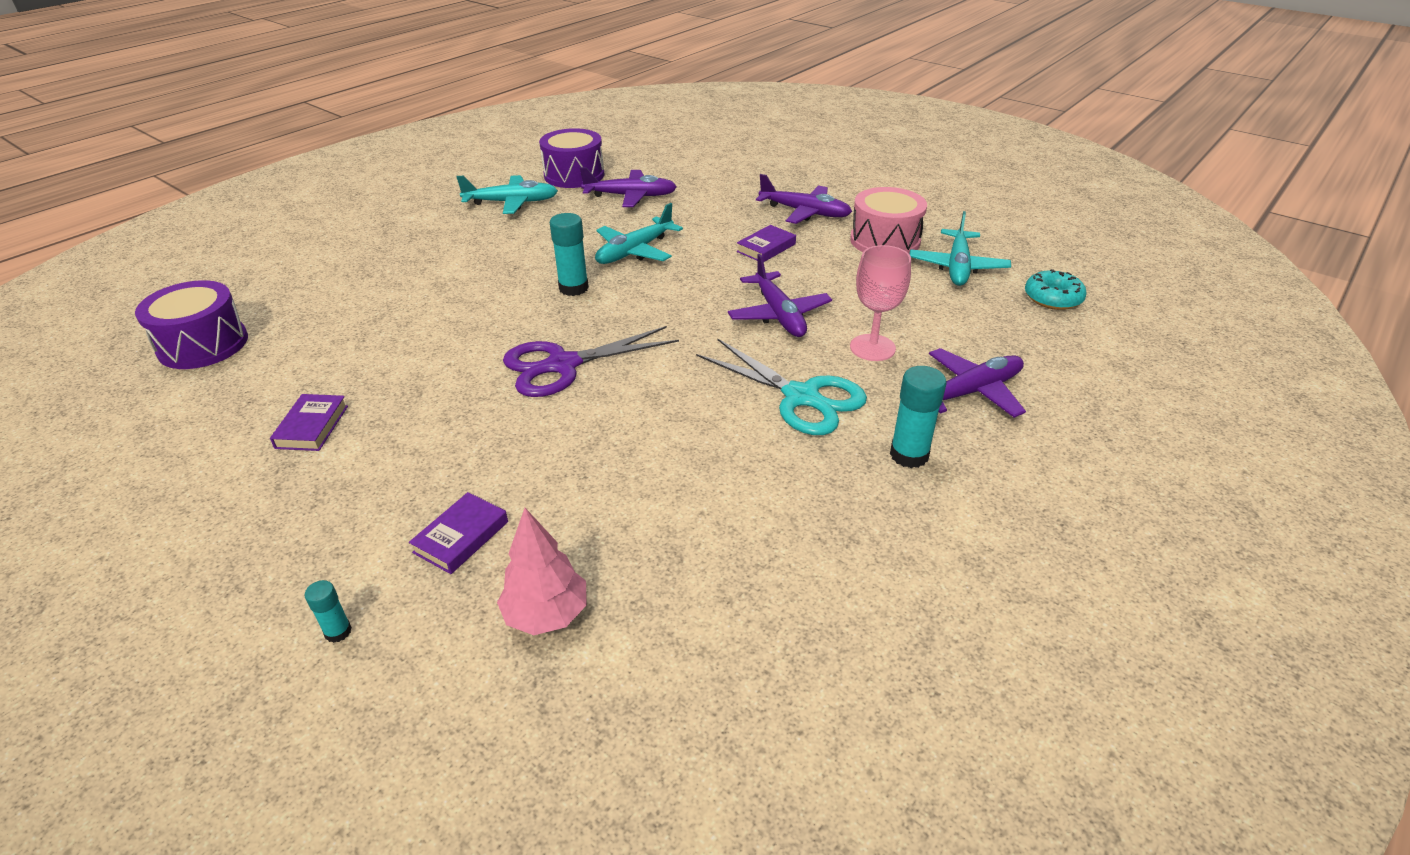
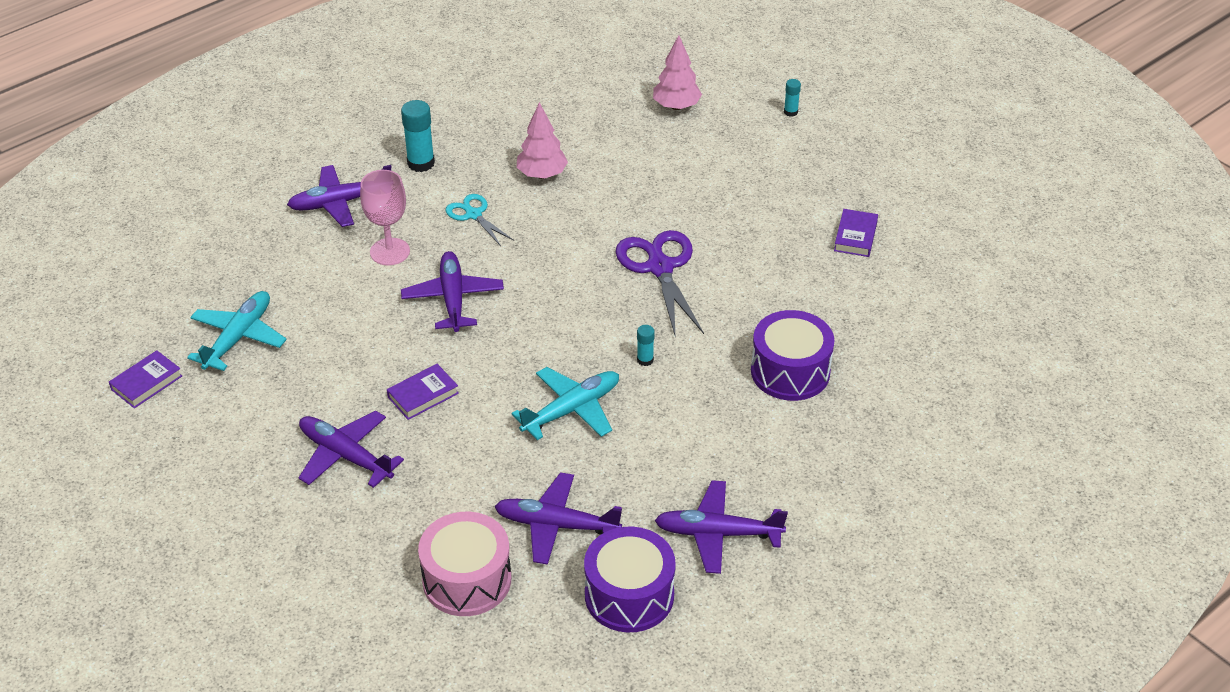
camera: 170 degrees left, 5 degrees up
purple drum [135,280,248,369] -> purple drum moved to [751,310,834,401]
purple book [409,492,508,574] -> purple book moved to [109,350,182,408]
turquoise plane [456,175,558,214] -> purple plane [655,480,788,574]
purple scissors [503,326,679,397] -> purple scissors turned 90 degrees counterclockwise [616,230,704,335]
turquoise glue stick [550,213,589,296] -> turquoise glue stick [637,325,655,366], size x0.54
turquoise scissors [696,339,867,435] -> turquoise scissors [445,194,514,246], size x0.58
pink drum [850,187,927,255] -> pink drum moved to [418,512,511,616]
turquoise donut [1025,269,1087,310] -> none
none -> pink tree [516,102,568,179]

